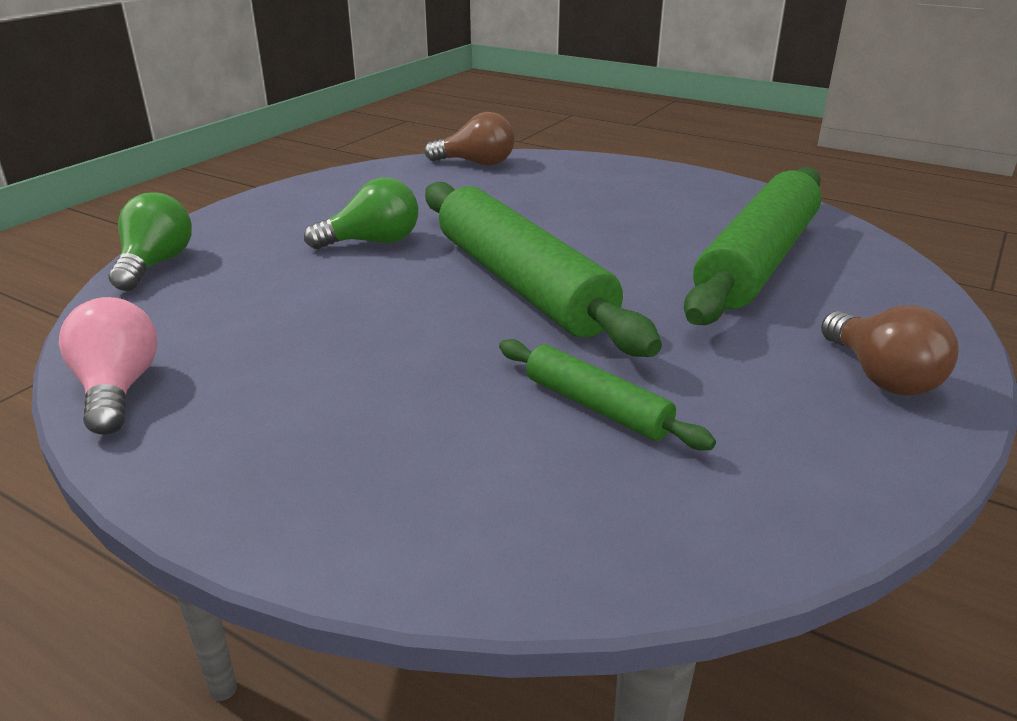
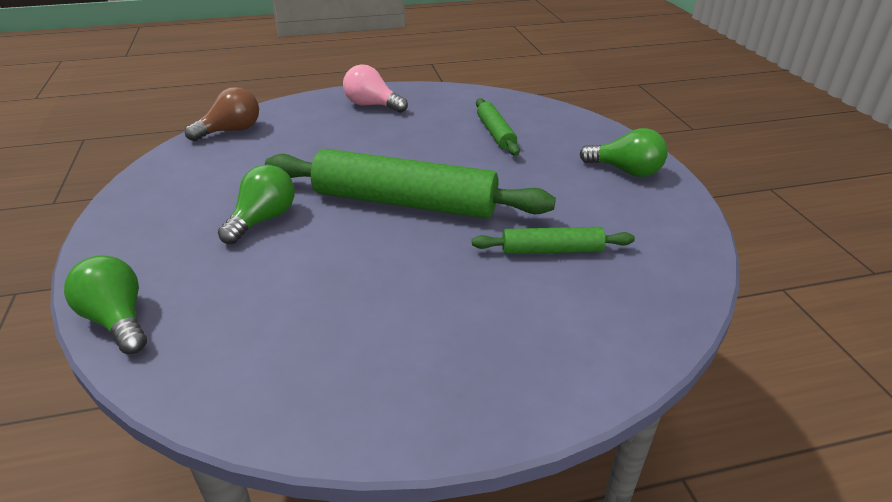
camera: 45 degrees left, 5 degrees up
pink light bulb [59,297,157,435] -> pink light bulb moved to [343,65,408,113]
green rolling pin [684,167,821,325] -> green rolling pin [476,98,520,155], size x0.49
brown light bulb [821,305,959,395] -> green light bulb [580,128,668,177]

